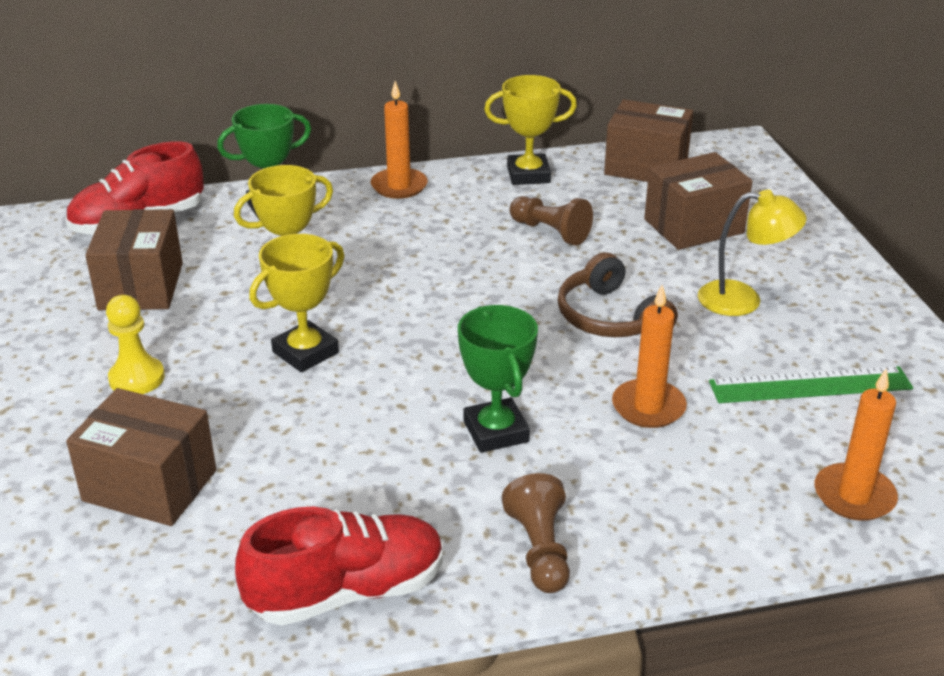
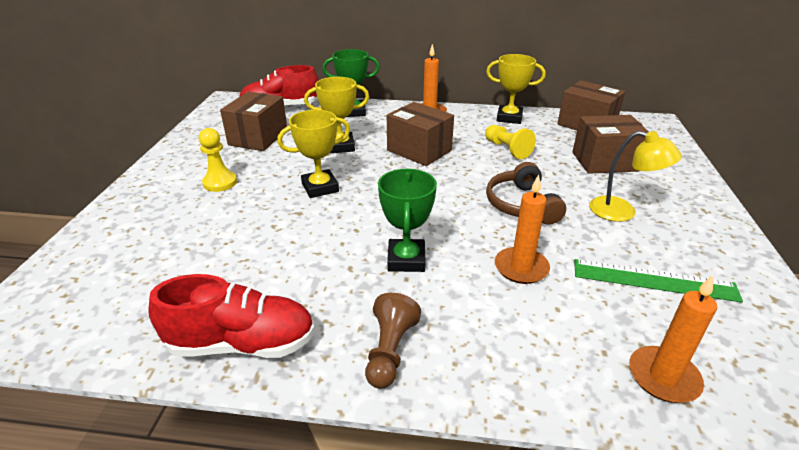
camera: 20 degrees right, 0 degrees up
brown box [66,388,216,526] -> brown box moved to [387,102,454,166]
brown pawn [510,196,593,245] -> yellow pawn [485,125,536,159]

